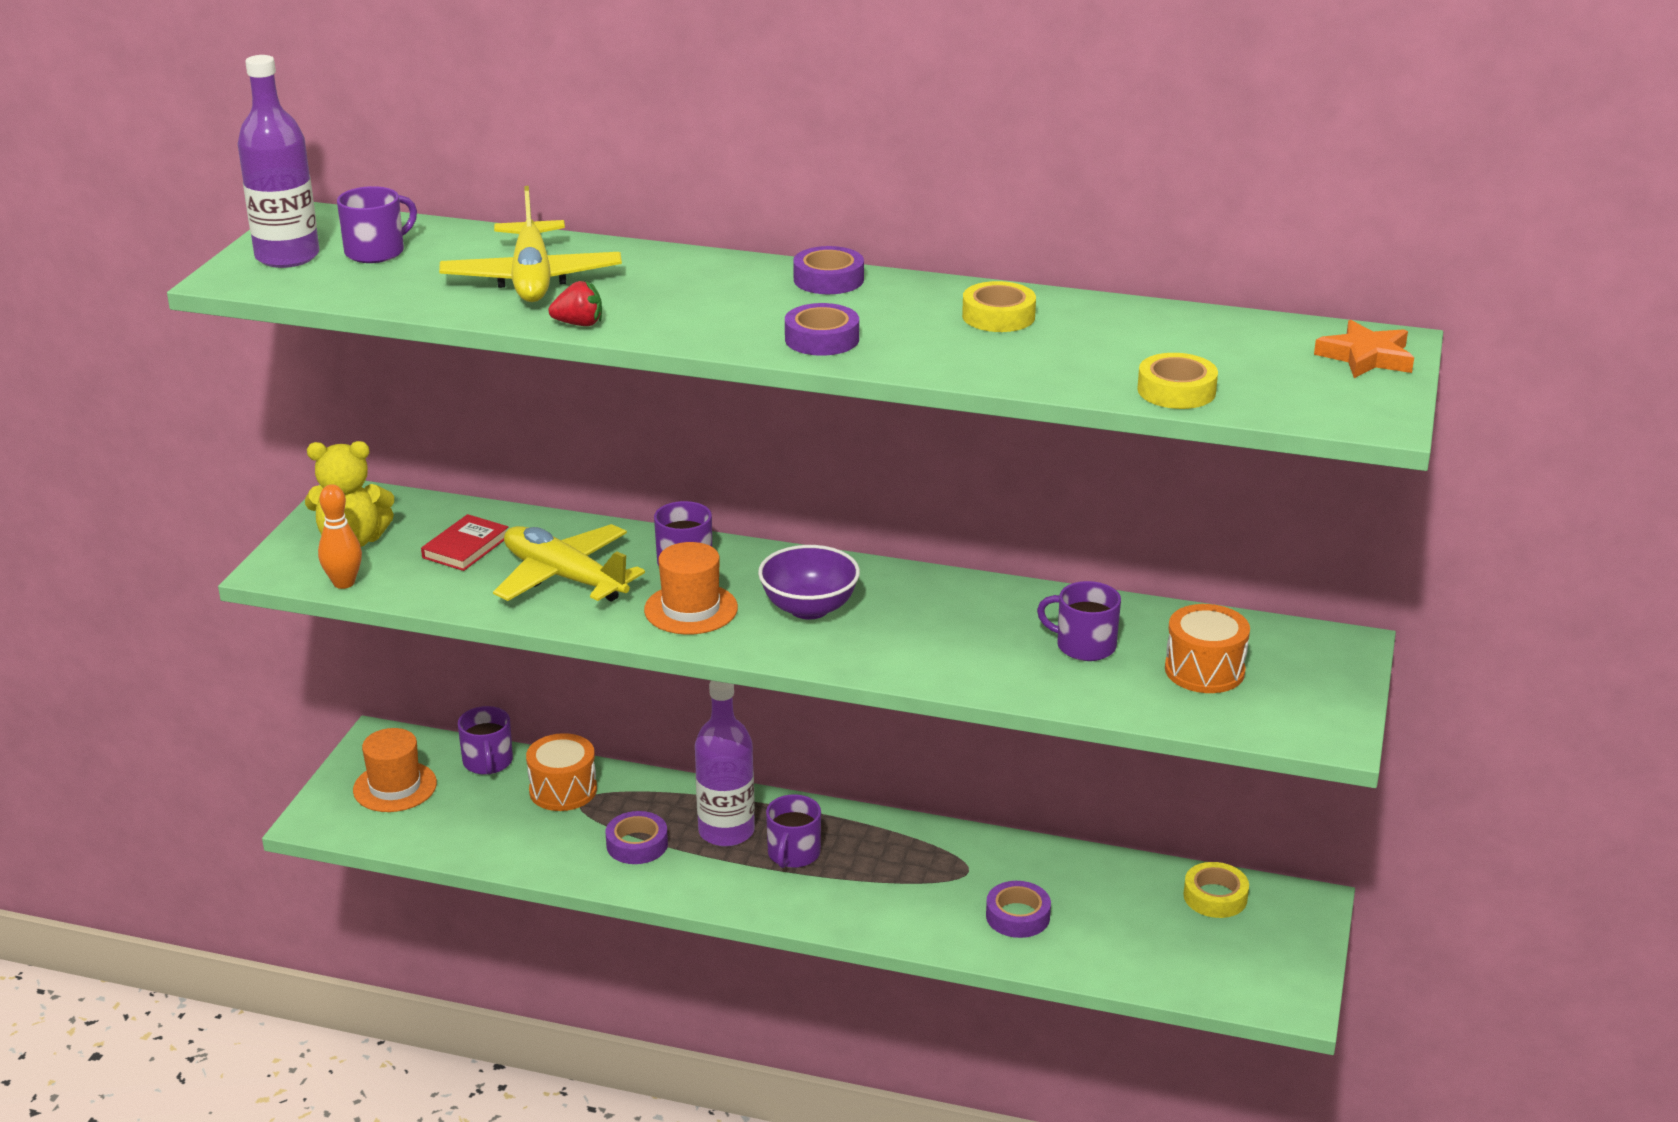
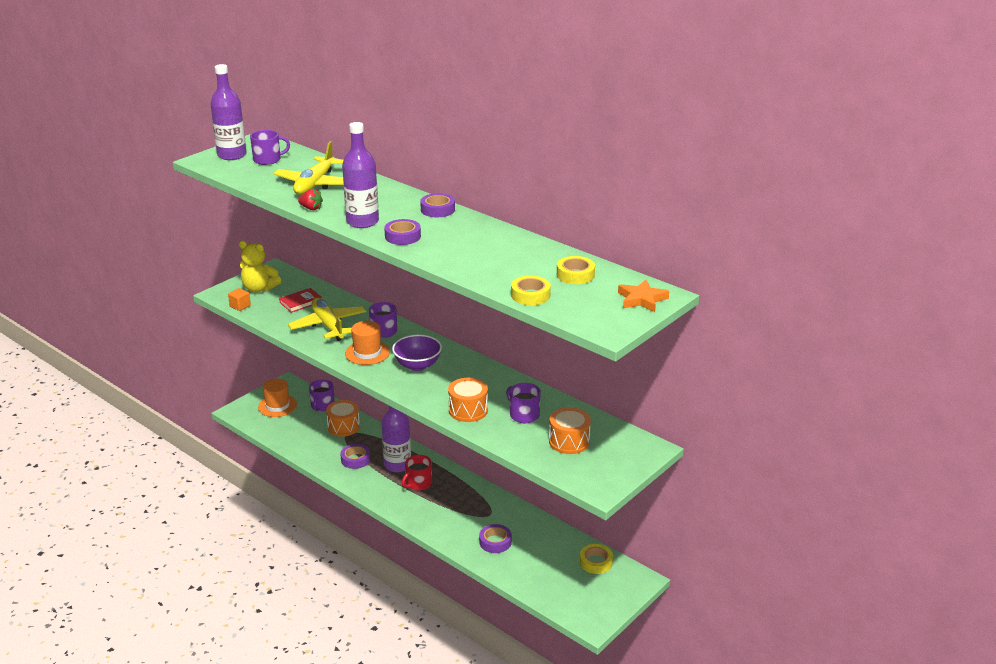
camera: 25 degrees right, 0 degrees up
orange bowling pin [318,484,362,589] -> orange cube [228,288,251,311]
purple mug [766,794,821,868] -> red mug [402,455,432,491]
yellow tape [962,281,1036,332] -> yellow tape moved to [557,256,595,284]
none -> purple bottle [342,122,379,228]
none -> orange drum [448,378,488,422]

